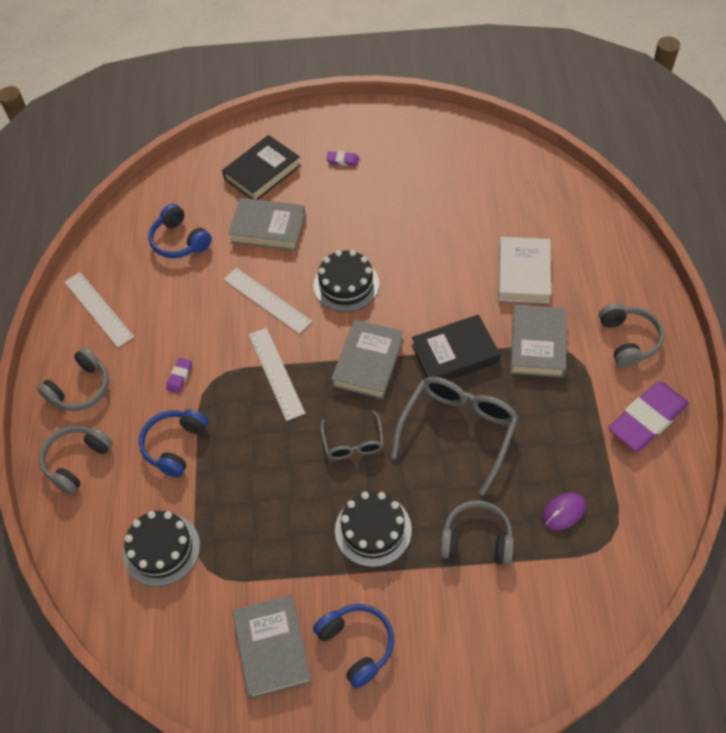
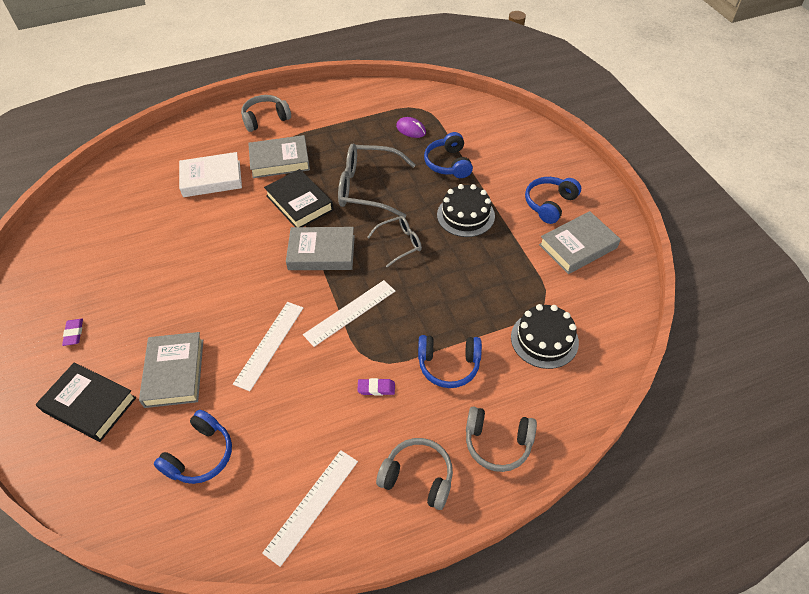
camera: 110 degrees left, 5 degrees down
black cake [313,250,379,312] -> none
grey headphones [440,501,514,566] -> blue headphones [424,132,473,178]
purple eraser [608,381,689,451] -> none

